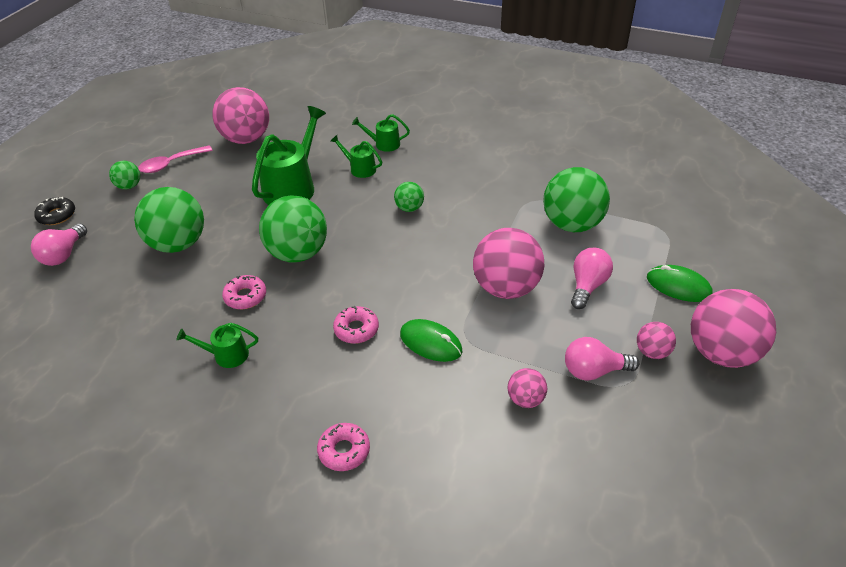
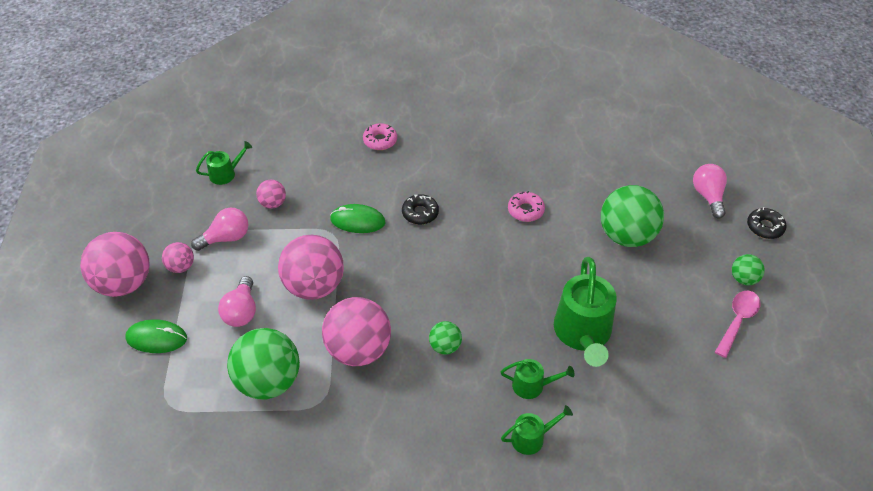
camera: 155 degrees right, 5 degrees up
green watering can [177,323,258,368] -> green watering can moved to [196,141,252,185]
pink ball [213,87,269,144] -> pink ball moved to [322,297,391,366]
green ball [259,195,327,262] -> none
pink donut [333,306,379,344] -> black donut [402,194,439,225]

